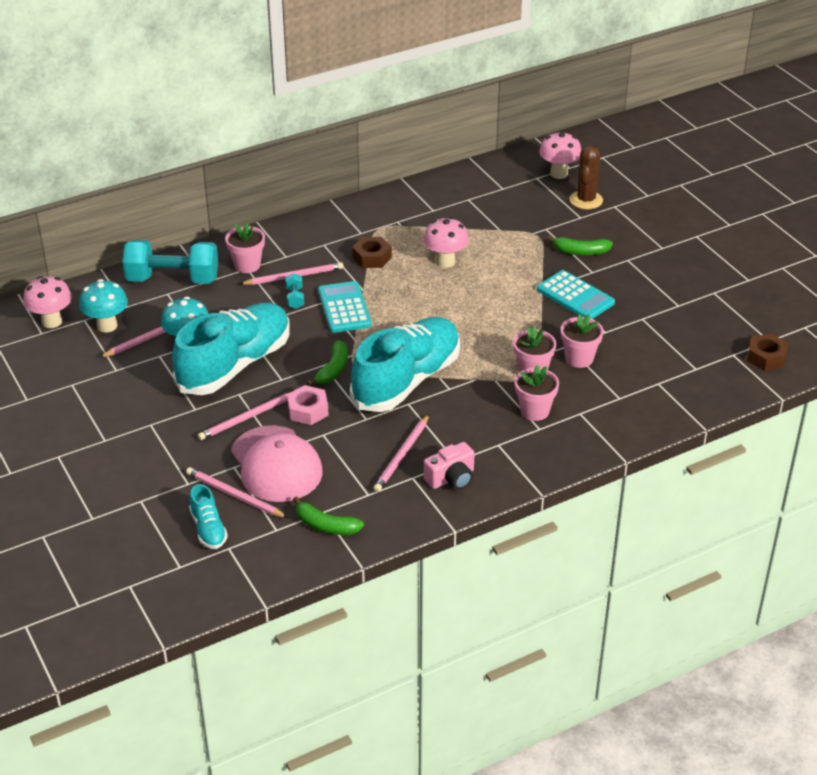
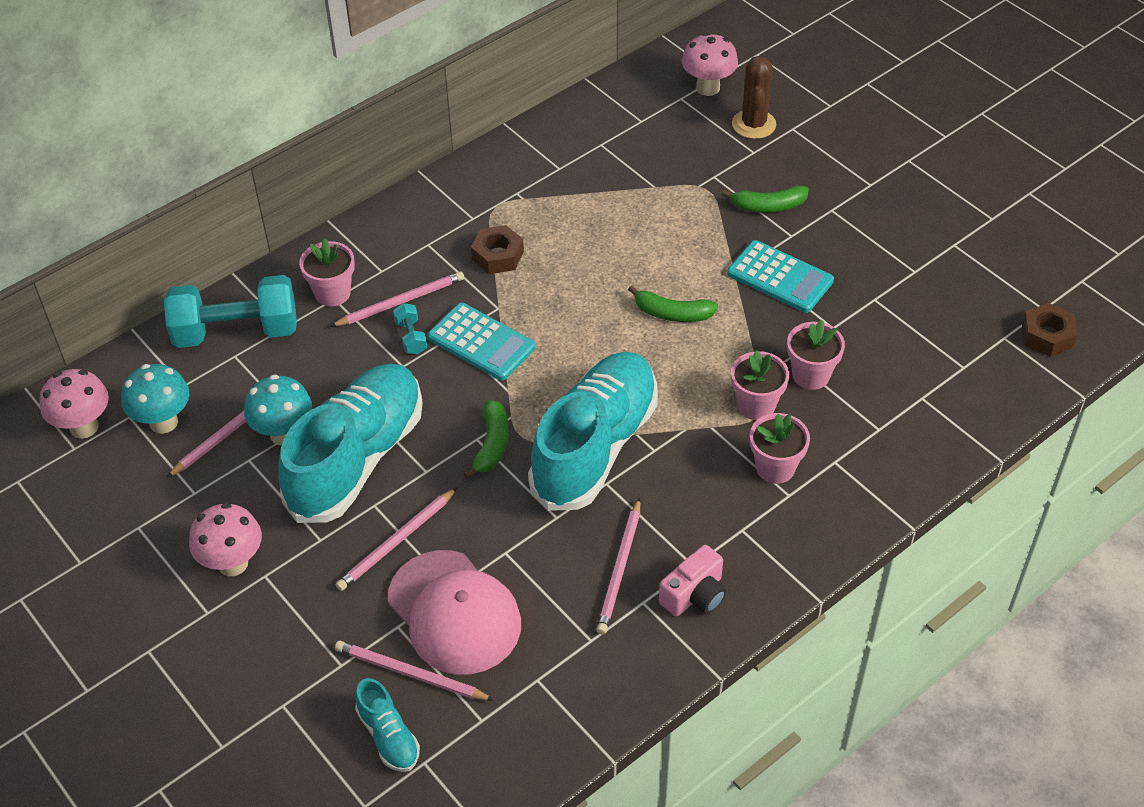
camera: 10 degrees left, 10 degrees up
pink nut [287,385,329,425] -> none
green banana [293,497,364,535] -> green banana moved to [628,285,718,322]
turquoise calculator [318,281,372,333] -> turquoise calculator turned 150 degrees clockwise [428,303,536,381]
pink mushroom [423,217,469,268] -> pink mushroom moved to [189,503,262,576]

